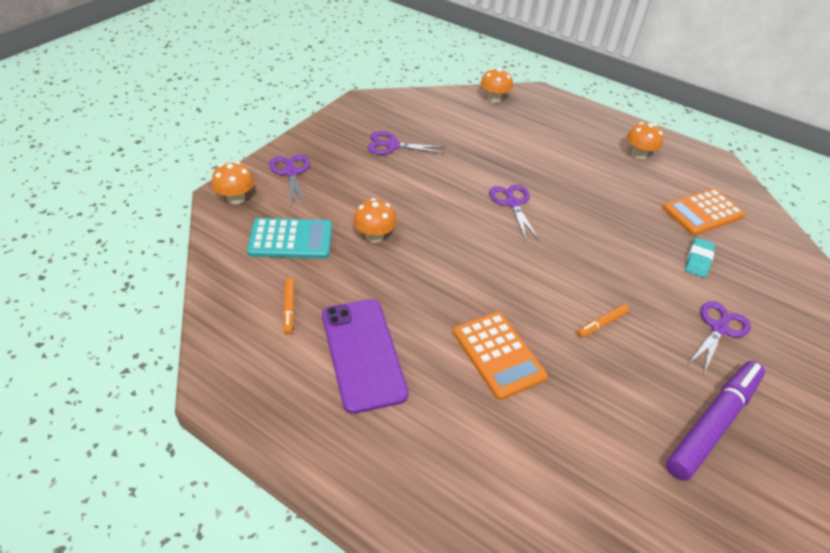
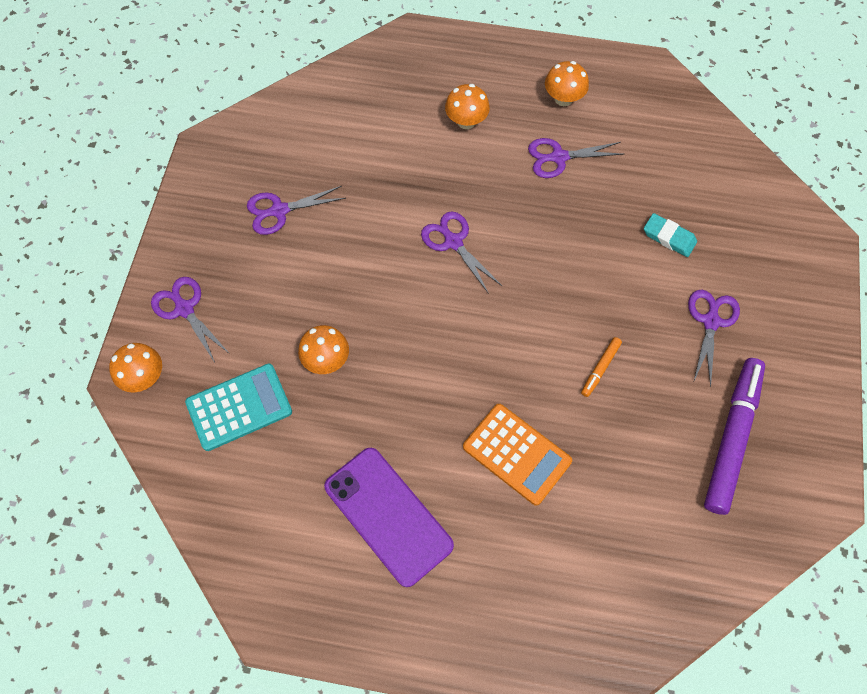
camera: 20 degrees left, 20 degrees up
orange marker [283,278,295,334] -> none
orange mushroom [480,68,513,103] -> orange mushroom moved to [445,84,490,129]
orange calculator [663,188,745,235] -> none
turquoise eraser [685,237,715,278] -> turquoise eraser turned 60 degrees counterclockwise [644,213,697,257]
none -> purple scissors [528,138,624,178]

